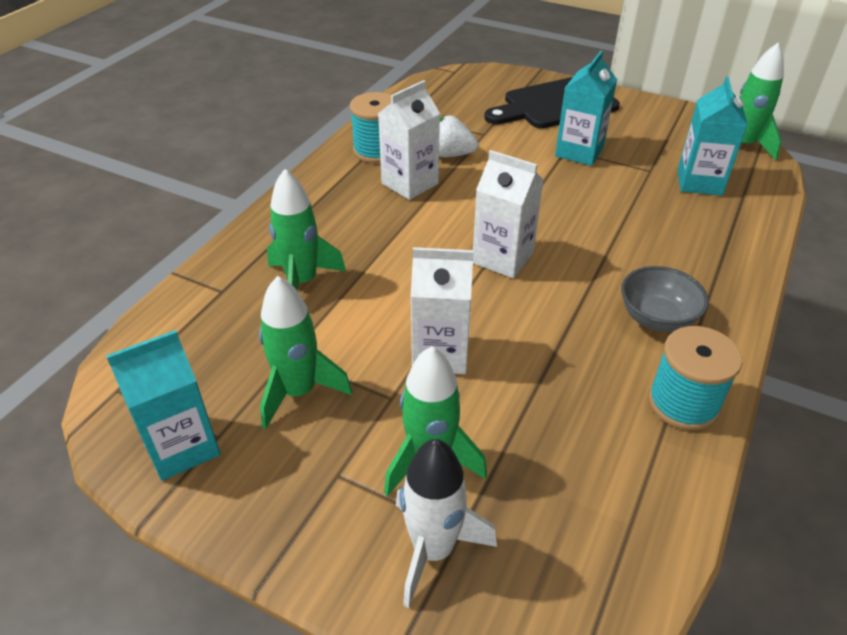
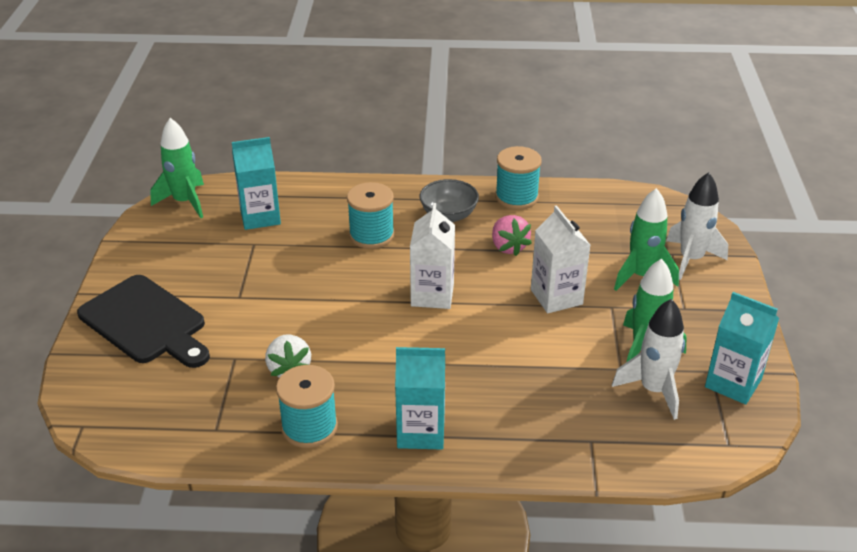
camera: 115 degrees left, 5 degrees down
green rocket [267,169,346,292] -> none
white carton [378,80,440,200] -> none
turquoise carton [555,51,617,166] -> turquoise carton moved to [395,347,445,449]
none -> turquoise spool [347,182,395,249]
none -> pink strawberry [492,215,532,256]
none -> white rocket [612,299,685,420]

